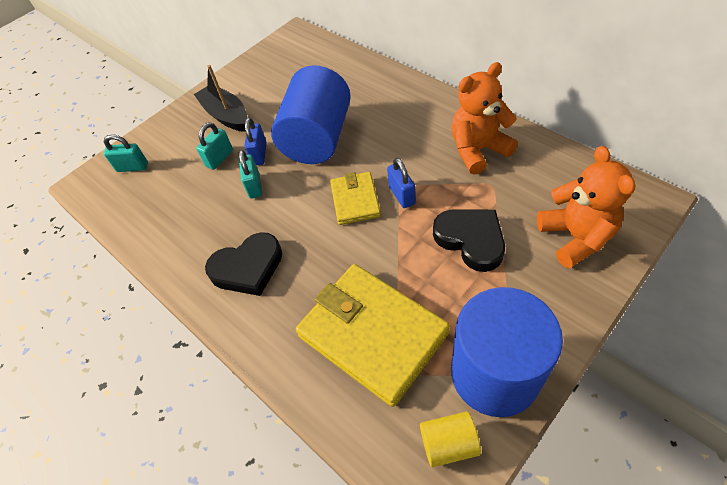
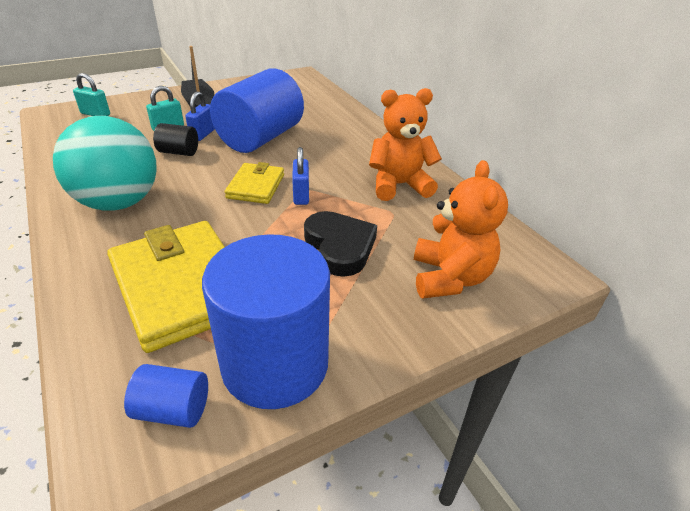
camera: 10 degrees right, 15 degrees down
black heart [205,232,282,296] -> turquoise ball [53,116,157,211]
turquoise padlock [239,150,262,199] -> black cylinder [153,123,198,156]
yellow cylinder [420,411,481,467] -> blue cylinder [124,364,208,428]

